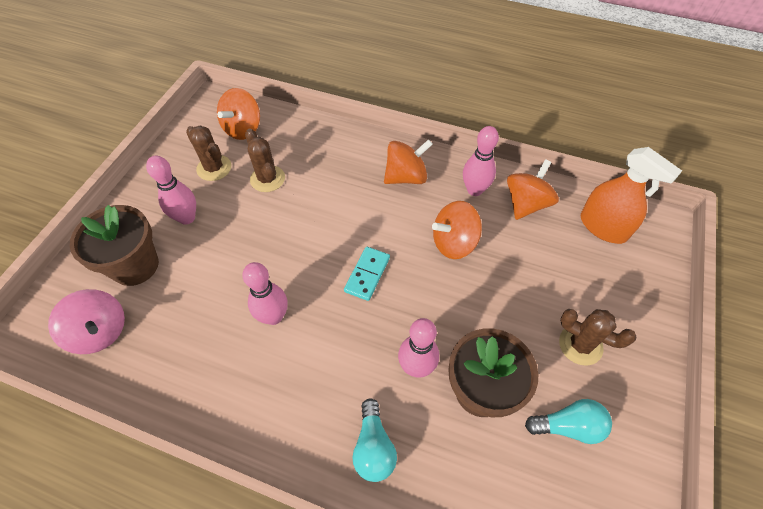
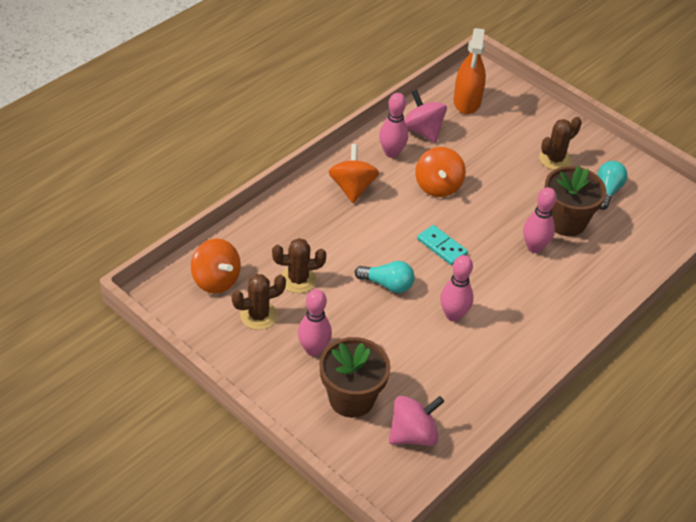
camera: 70 degrees left, 10 degrees down
turquoise light bulb [352,399,397,482] -> turquoise light bulb moved to [355,261,415,293]
orange spinning top [507,159,559,220] -> pink spinning top [404,90,447,143]
orange spray bottle [581,147,682,244] -> orange spray bottle turned 120 degrees clockwise [454,28,486,114]

